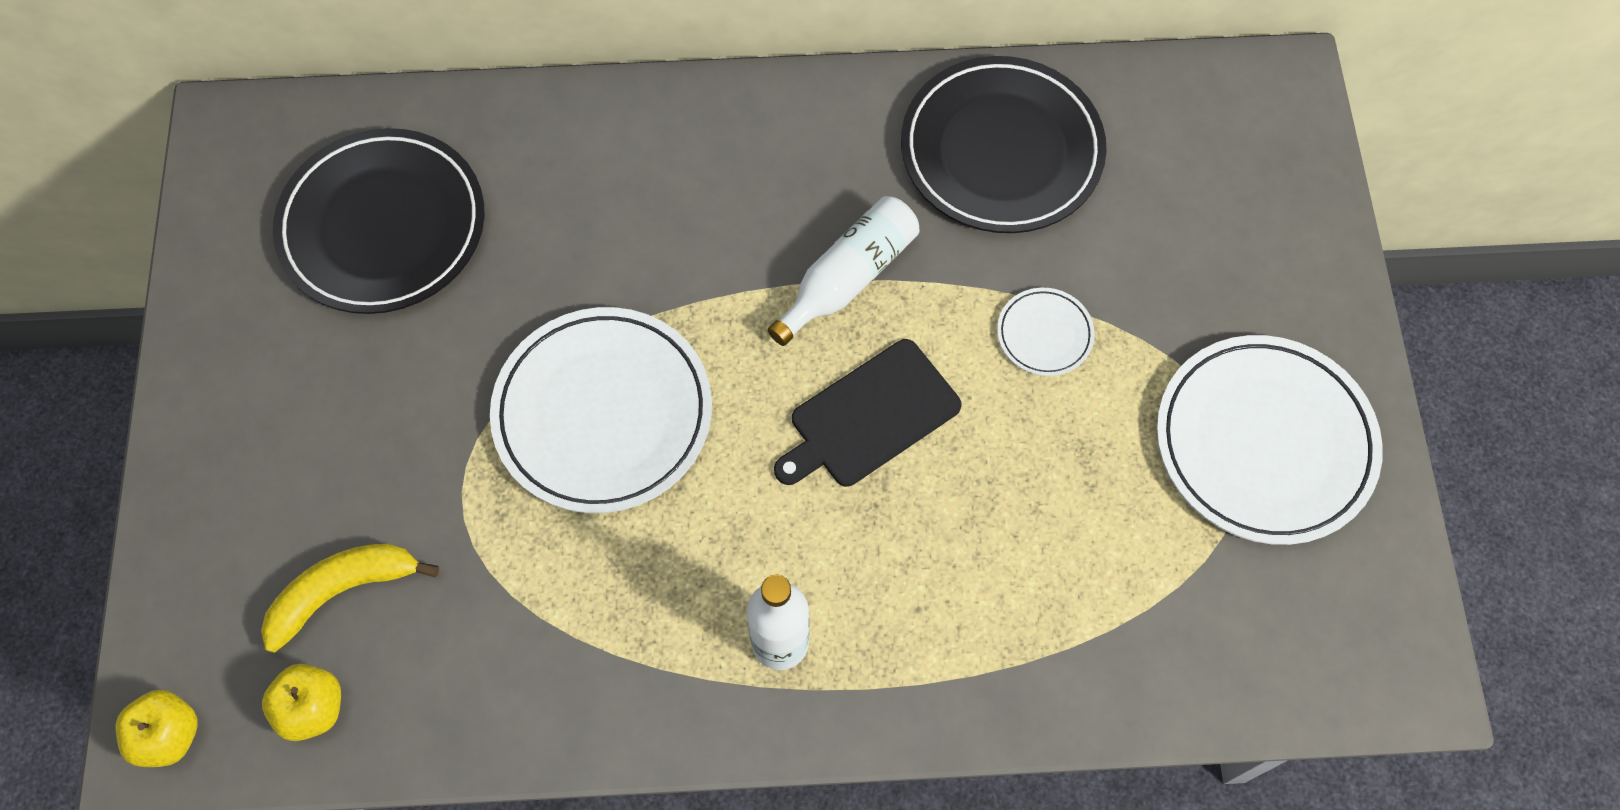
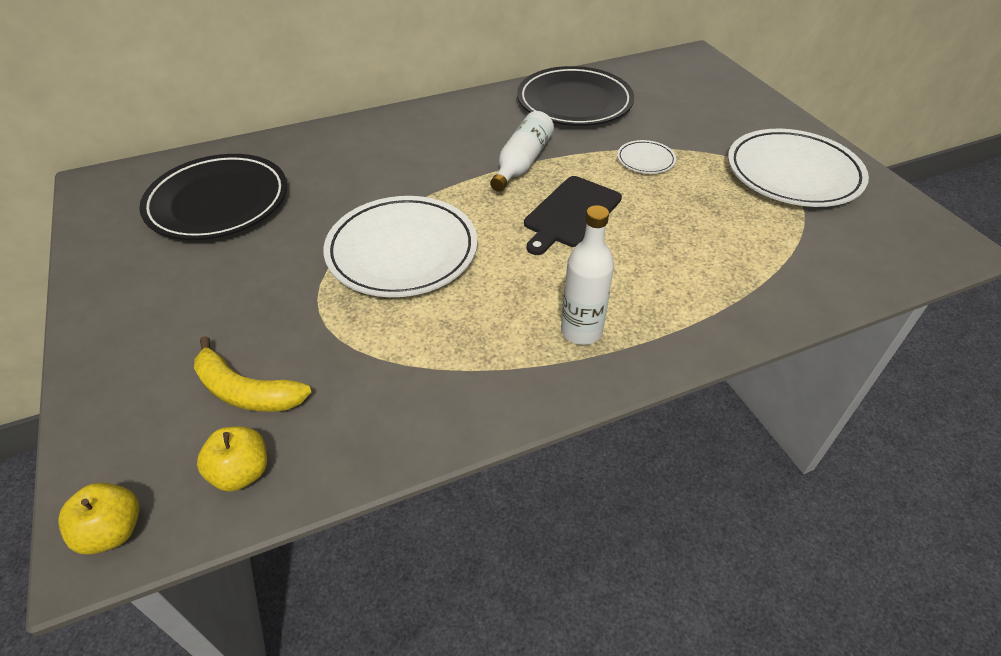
camera: 20 degrees left, 20 degrees down
yellow banana [261,544,439,653] -> yellow banana turned 105 degrees counterclockwise [194,336,312,412]

